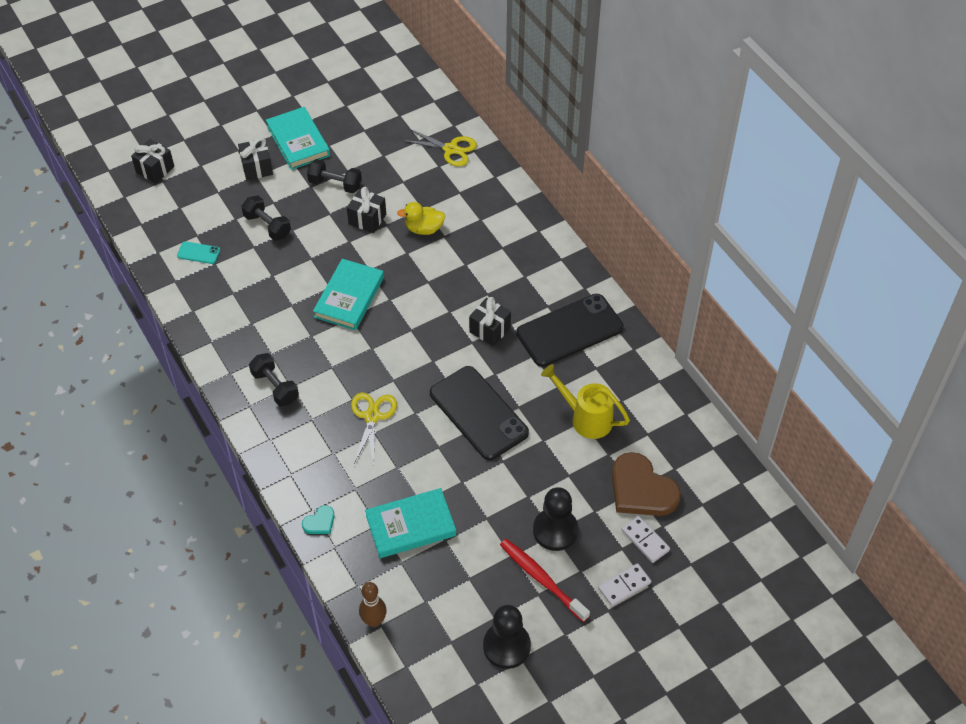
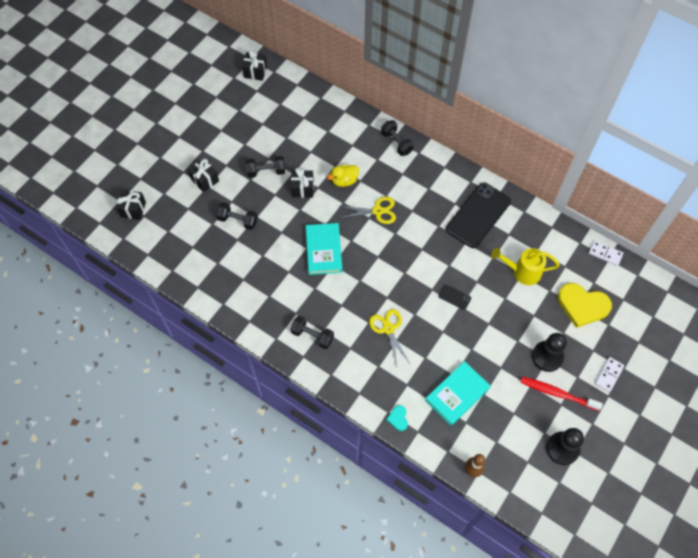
camera: 25 degrees left, 10 degrees up
turquoise phone [177,241,220,264] -> none
turquoise book [266,107,330,170] -> none
turquoise heart [302,505,335,534] -> turquoise heart turned 150 degrees clockwise [386,405,408,431]
yellow scissors [401,128,477,166] -> yellow scissors moved to [339,197,396,224]
black phone [430,366,529,460] -> black phone [438,285,471,310], size x0.41
black gift [469,297,511,346] -> black gift moved to [242,50,267,81]
brown heart [612,452,681,516] -> yellow heart [558,283,612,328]
white domino [621,516,670,563] -> white domino moved to [589,240,623,266]
none -> black dumbbell [381,120,414,156]

